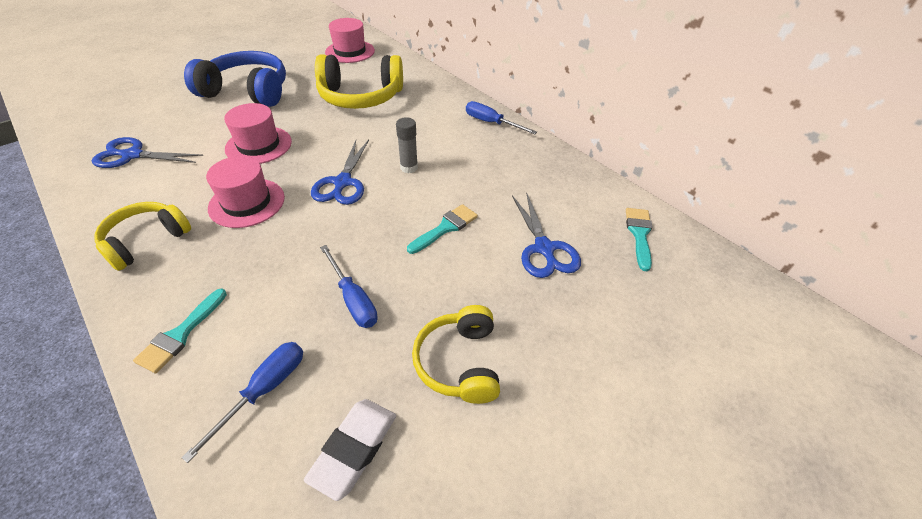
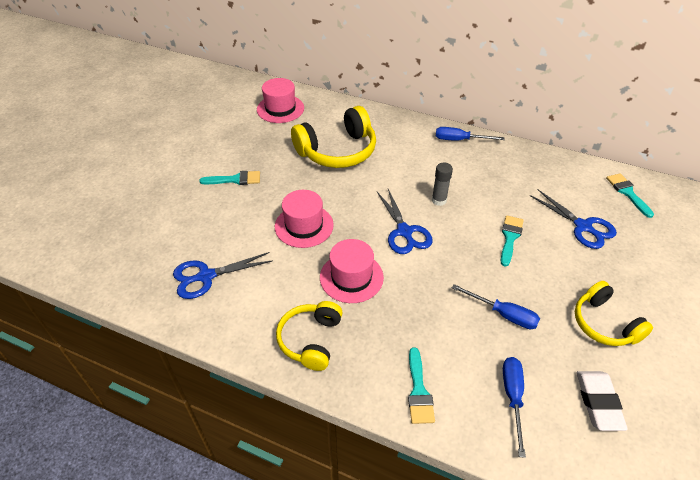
camera: 25 degrees left, 0 degrees up
blue headphones [184,51,286,107] -> turquoise brush [199,171,260,185]

